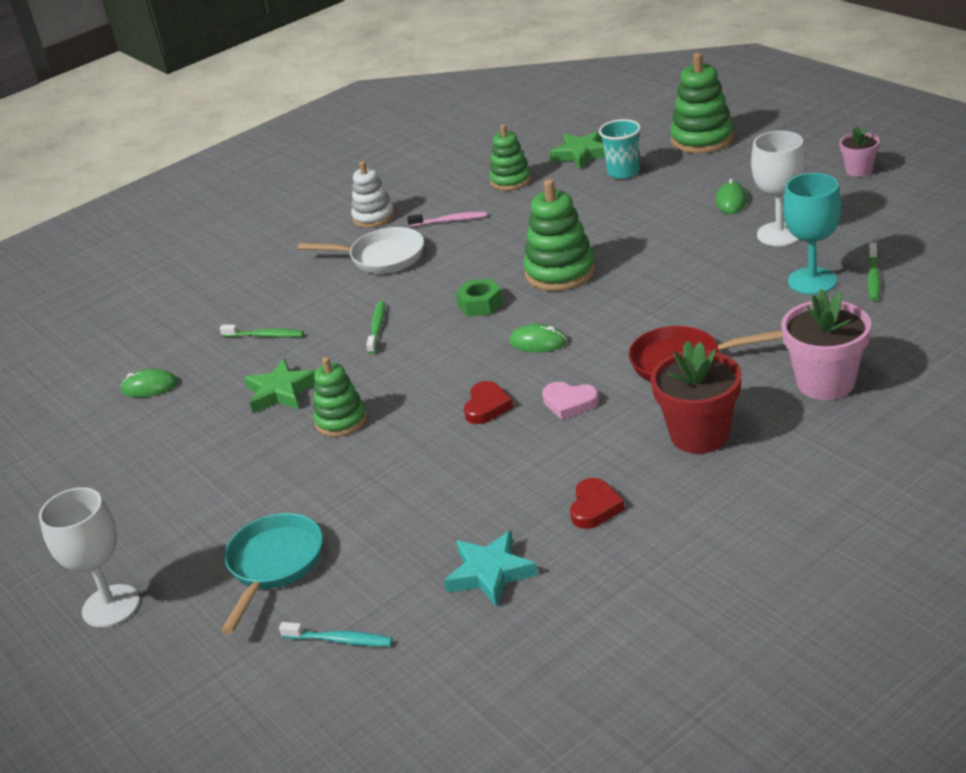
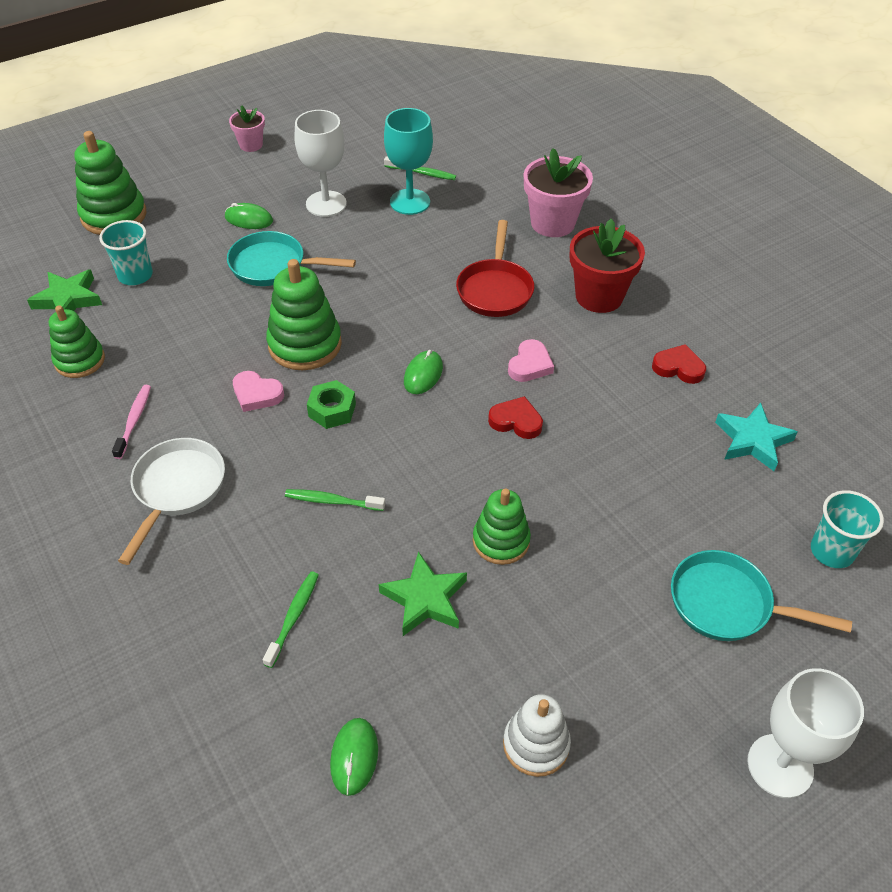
camera: 90 degrees left, 15 degrees up
turquoise toothbrush [279,622,393,646] -> turquoise cup [811,490,884,568]
white stacking toy [351,161,395,228] -> white stacking toy moved to [503,694,571,777]
none -> turquoise pan [227,231,356,286]
none -> pink heart [233,371,284,412]

